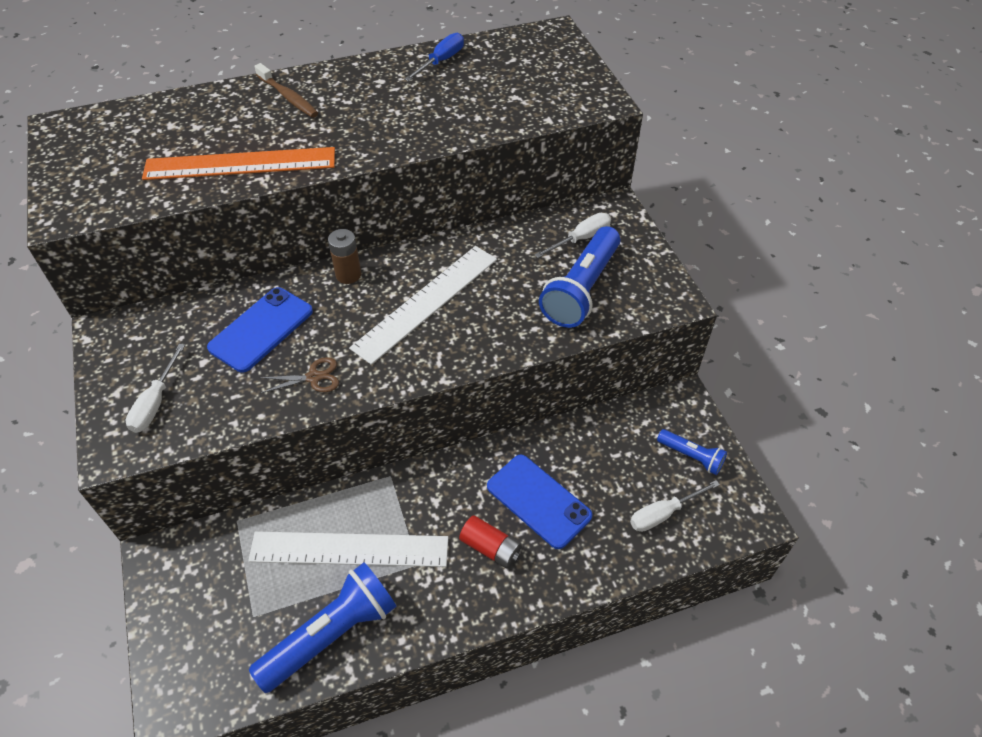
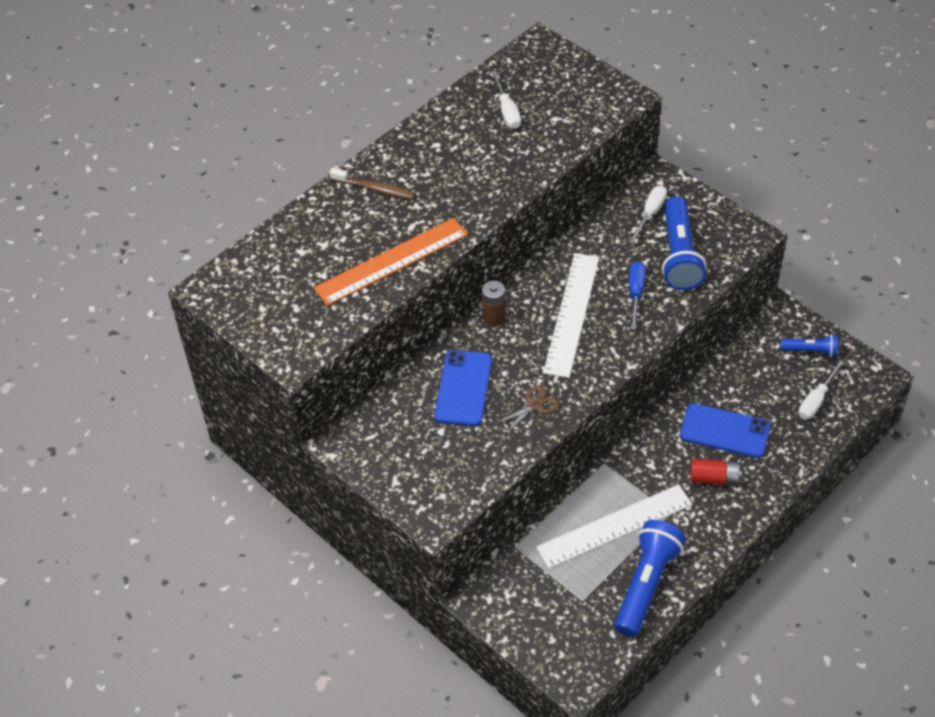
camera: 25 degrees left, 0 degrees up
white screwdriver [126,344,185,433] -> white screwdriver moved to [491,71,521,129]
blue screwdriver [404,33,464,81] -> blue screwdriver moved to [629,261,645,330]

